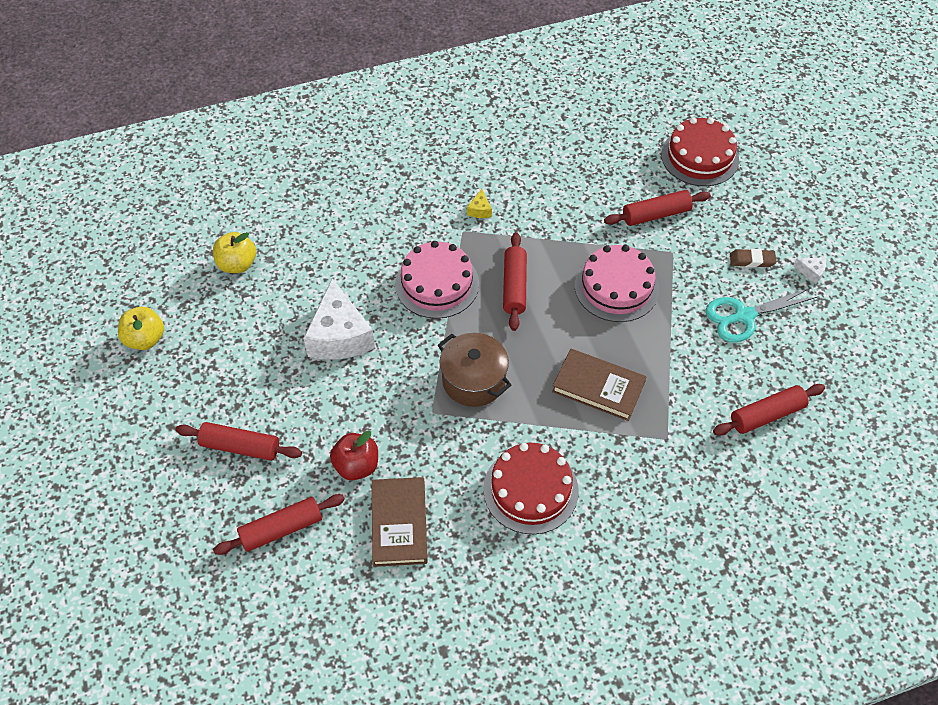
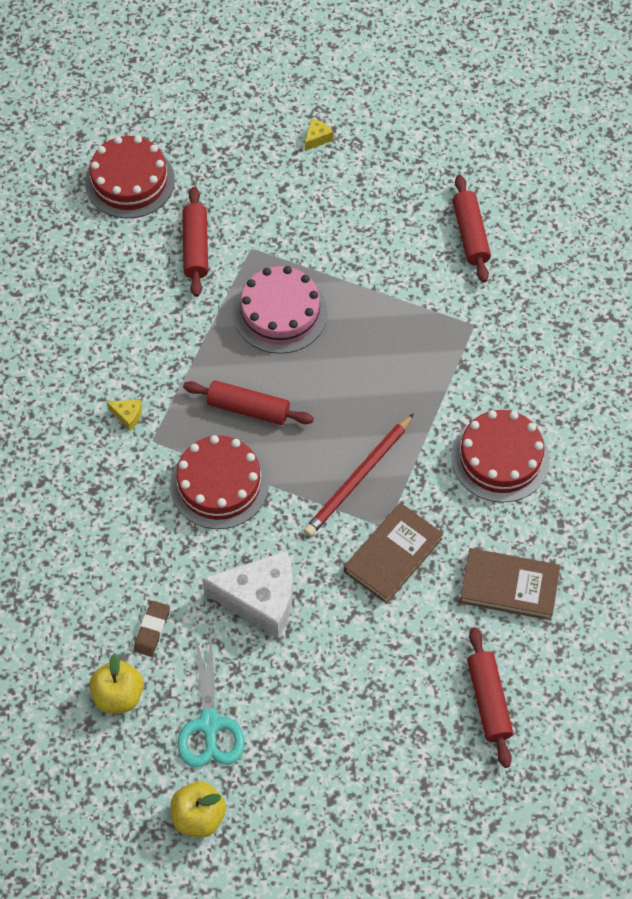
camera: 75 degrees left, 5 degrees up
red rolling pin [175,422,302,461] -> none
red apple [330,431,378,480] -> none
pink cake [395,241,479,319] -> red cake [170,435,269,529]
brown pot [438,333,511,407] -> red pencil [304,413,414,537]
brown book [552,349,646,421] -> brown book moved to [344,503,443,604]
turquoise scissors [706,287,817,343] -> turquoise scissors moved to [178,634,245,768]
brown eraser [730,249,776,267] -> brown eraser moved to [134,601,170,657]
white cheese [793,257,826,284] -> yellow cheese [305,118,333,151]

